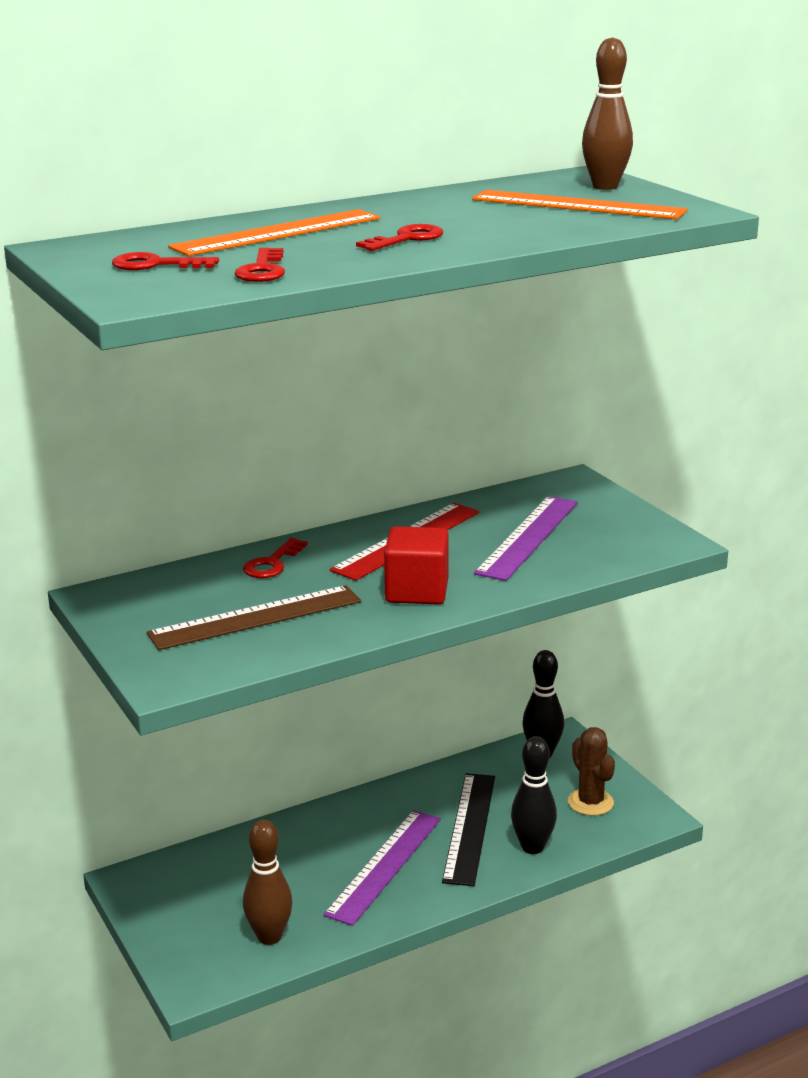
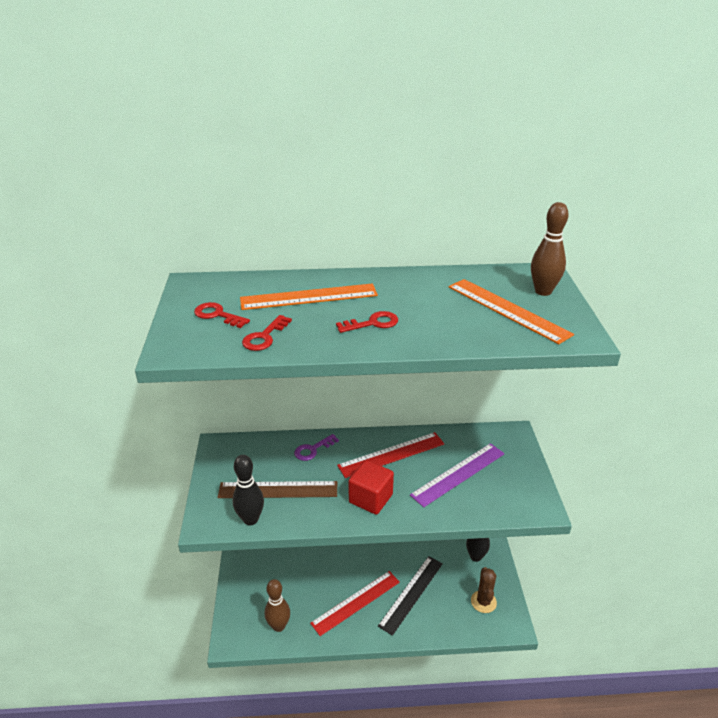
camera: 25 degrees right, 10 degrees up
red key [243,538,308,578] -> purple key [294,434,339,461]
purple ruler [323,810,441,926] -> red ruler [310,571,400,636]
black bowling pin [511,736,557,854] -> black bowling pin moved to [233,455,264,525]

